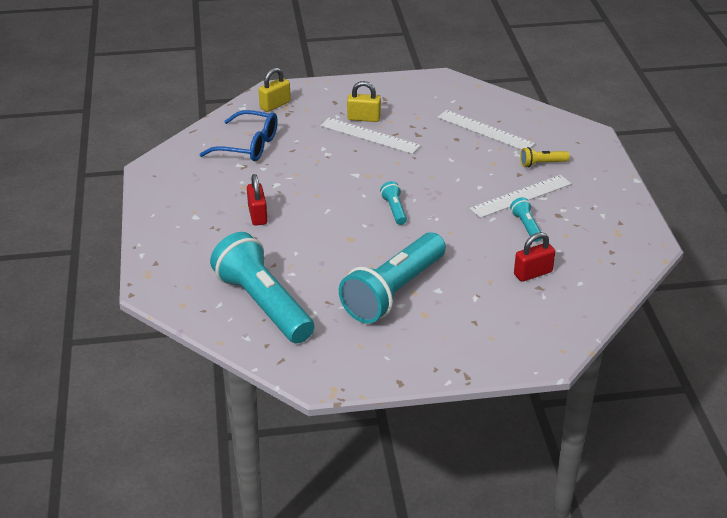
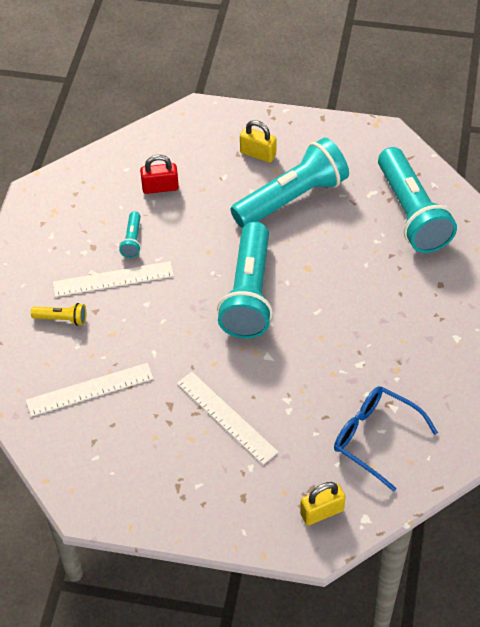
camera: 160 degrees left, 15 degrees up
red padlock [247,174,267,226] -> none
yellow padlock [347,81,381,122] -> yellow padlock moved to [240,120,276,163]
turquoise flashlight [380,181,407,225] -> turquoise flashlight [217,222,273,339], size x2.40
white ruler [438,110,535,150] -> white ruler turned 75 degrees counterclockwise [26,363,154,417]

